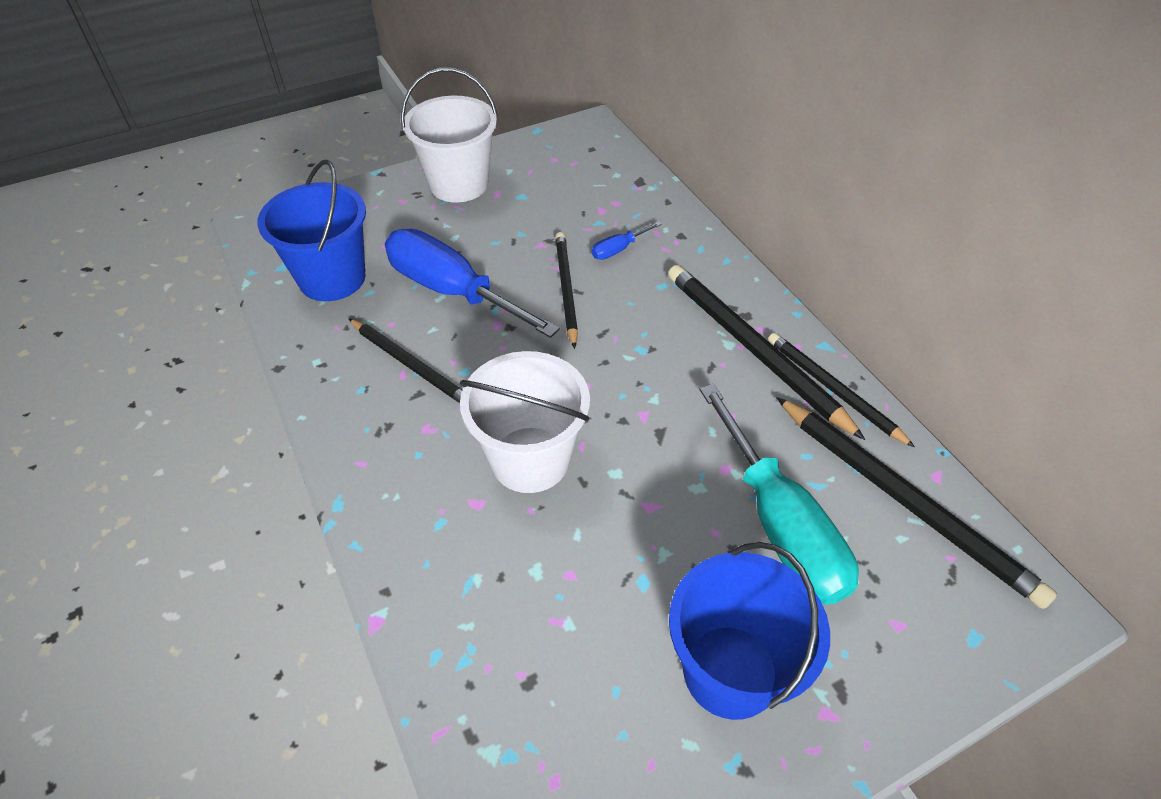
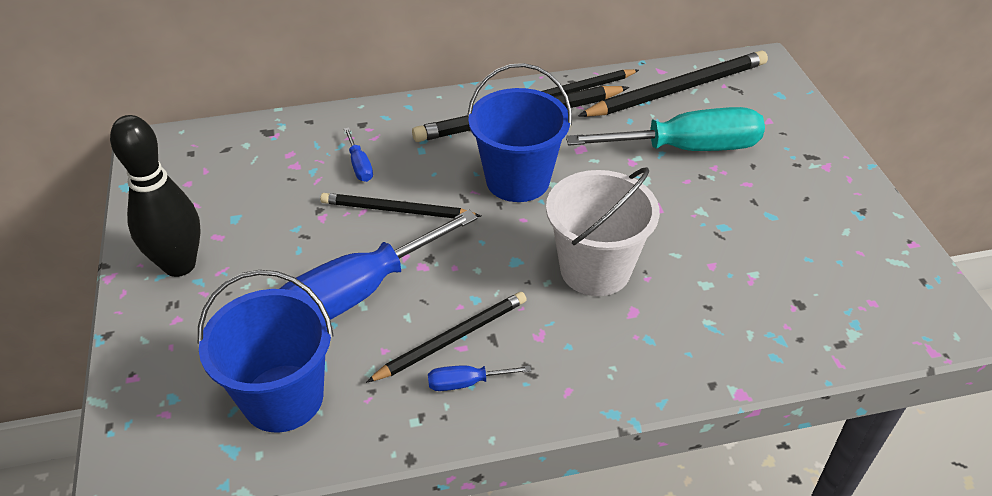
camera: 75 degrees left, 5 degrees down
white bucket [401,68,498,203] -> black bowling pin [110,115,200,277]
blue bucket [669,542,830,720] -> blue bucket moved to [467,63,572,202]
none -> blue screwdriver [428,365,531,391]

